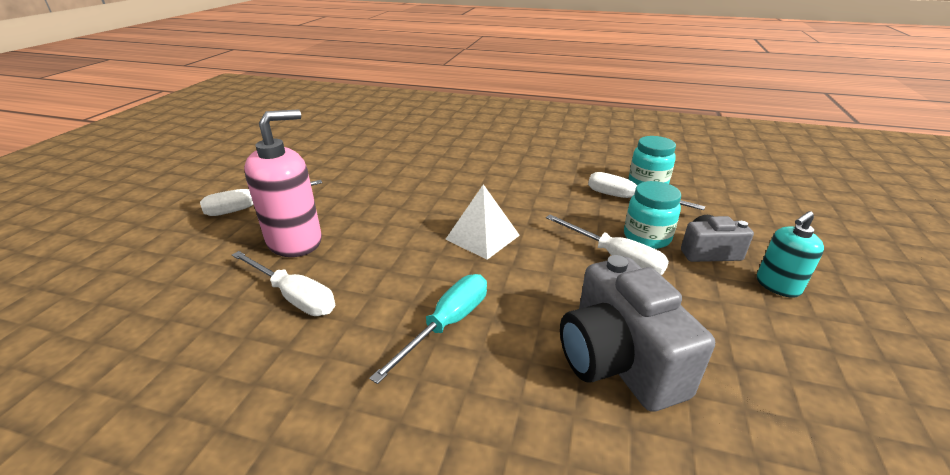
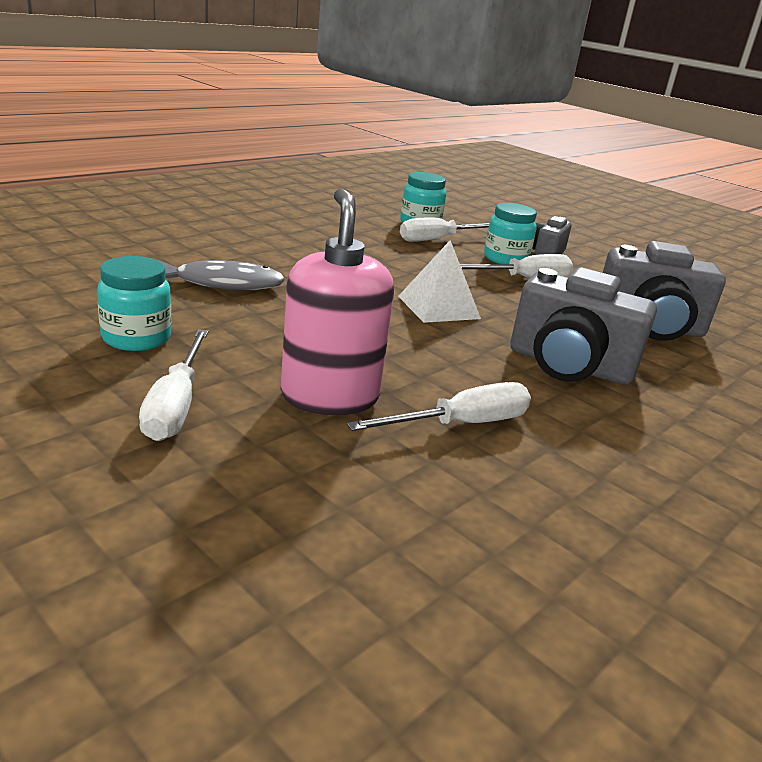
camera: 65 degrees left, 5 degrees down
turquoise screwdriver [369,274,487,384] -> grey camera [511,268,657,385]
turquoise soap dispenser [757,211,824,298] -> none
none -> turquoise jar [97,256,172,351]
none -> grey fish [156,259,285,290]

